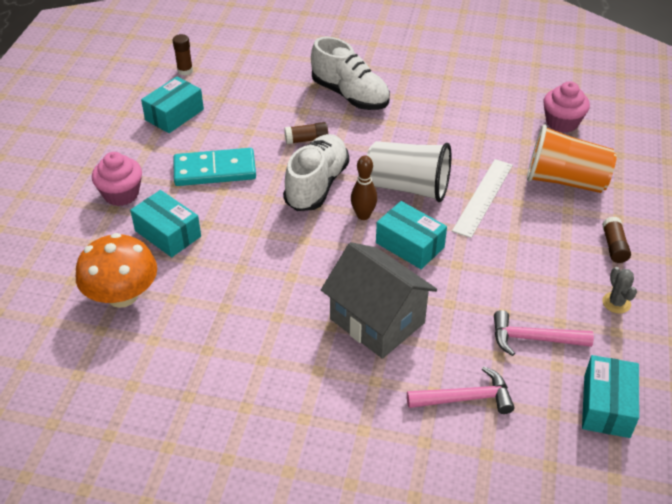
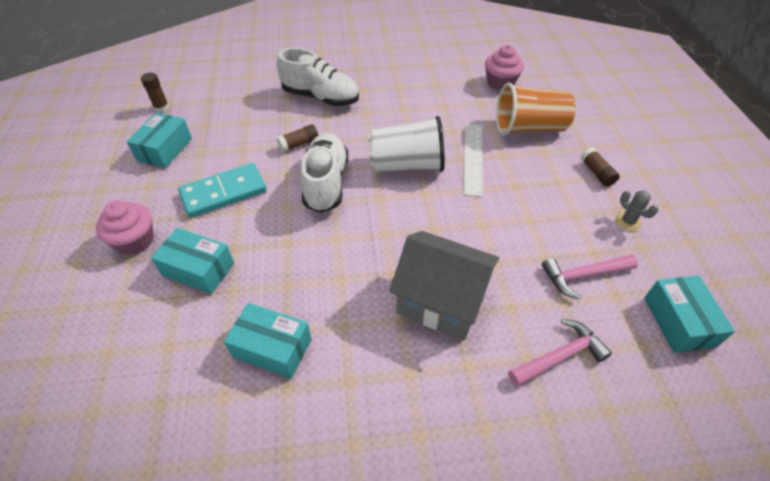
camera: 20 degrees left, 5 degrees up
orange mushroom [76,233,157,308] -> none
brown bowling pin [351,156,377,220] -> none
turquoise box [376,201,447,269] -> turquoise box moved to [224,303,312,379]

